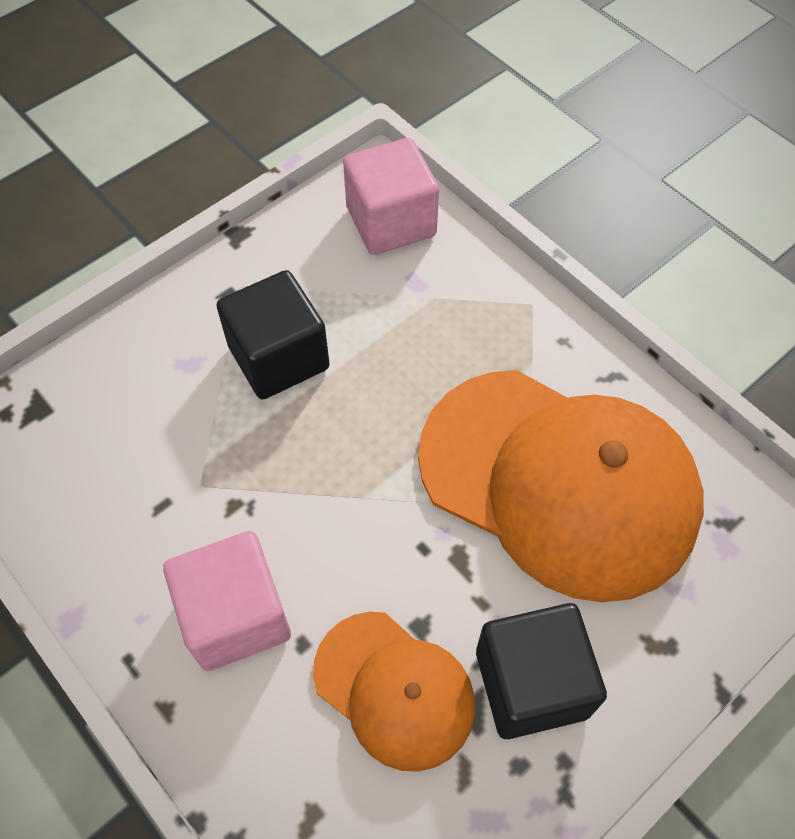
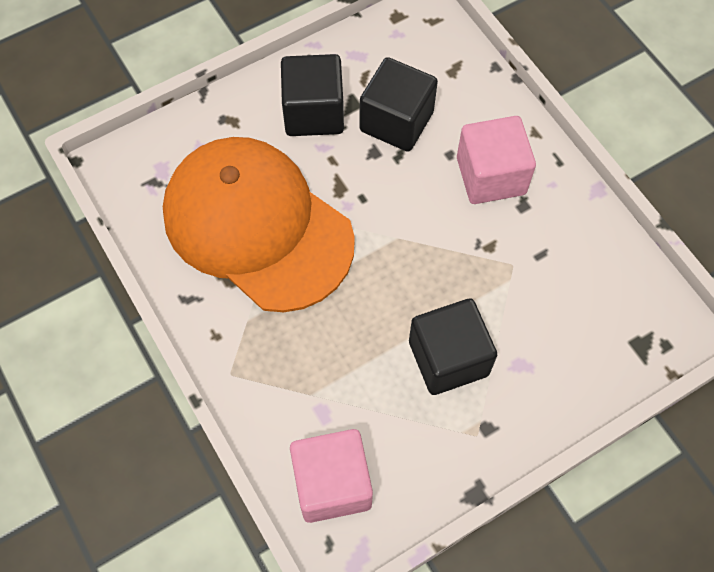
camera: 170 degrees left, 5 degrees up
orange cap [313,612,475,772] -> black cube [360,57,438,152]

